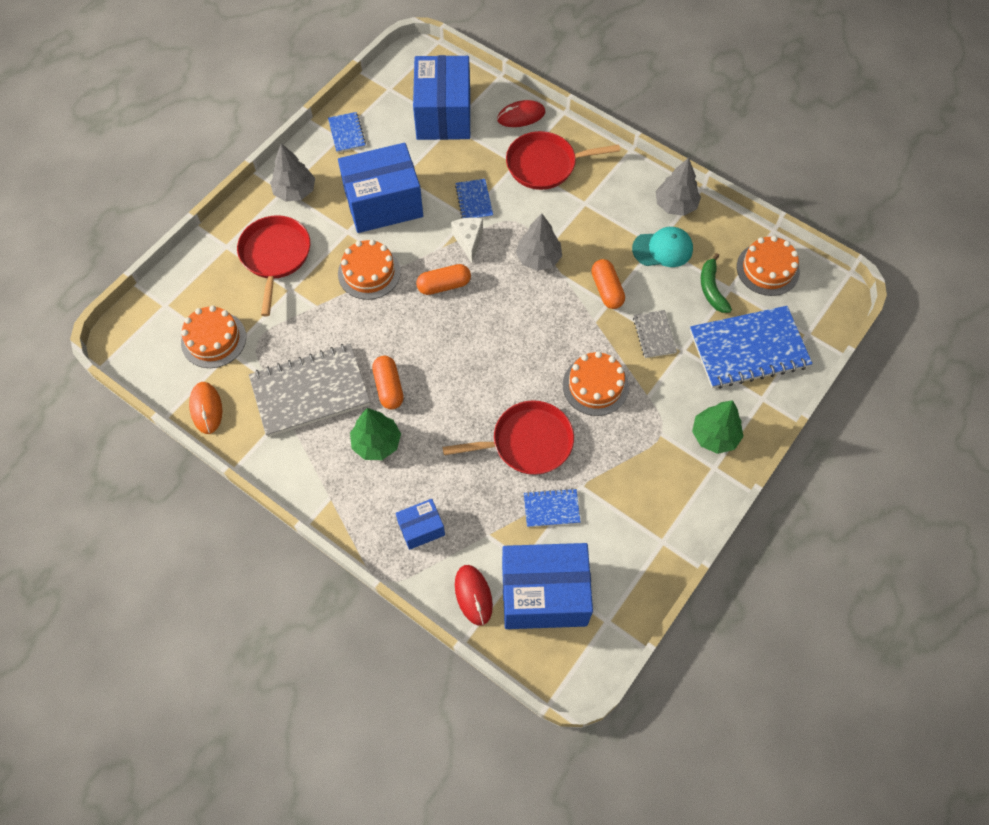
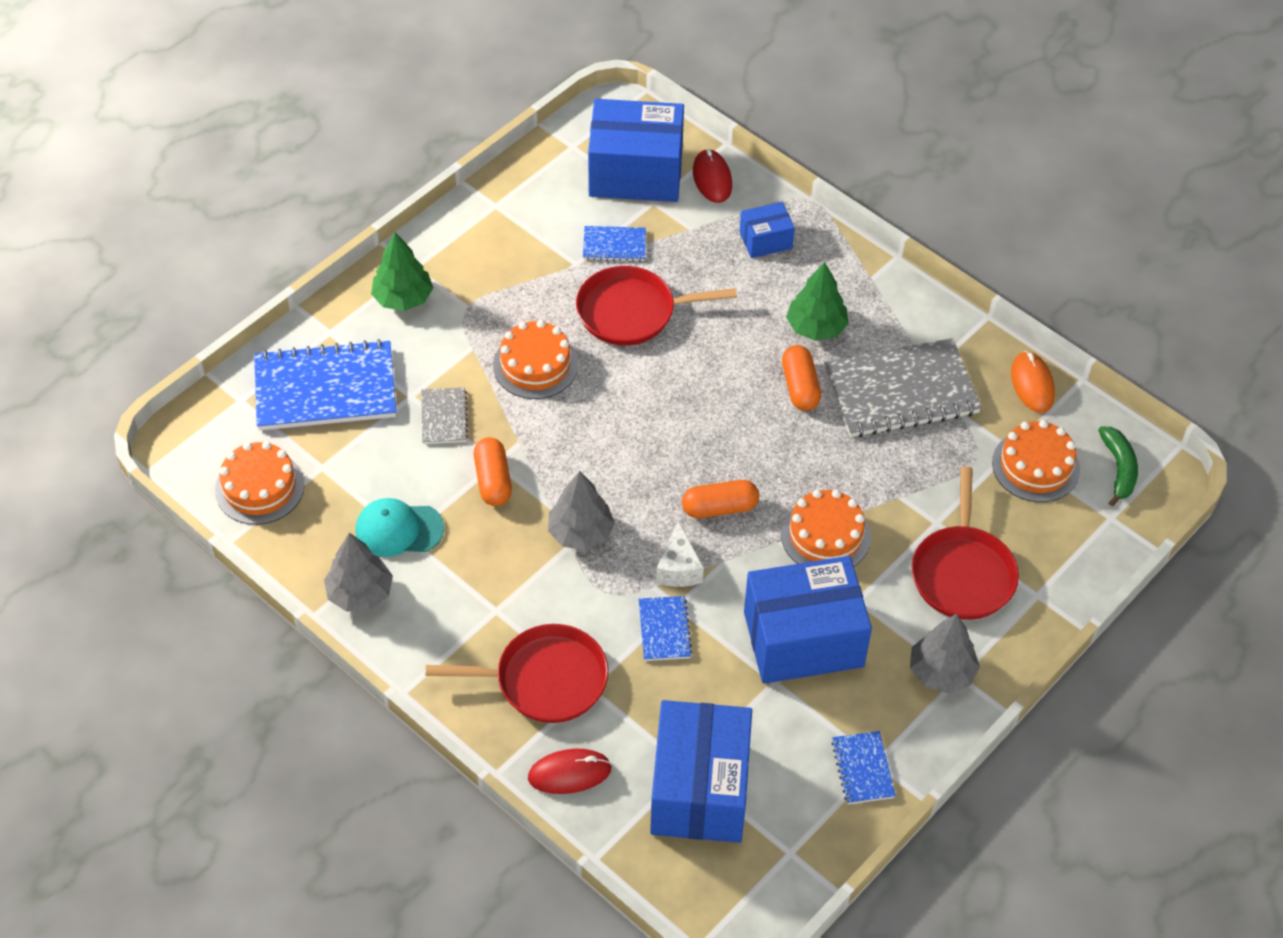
camera: 175 degrees left, 10 degrees down
green banana [701,253,732,313] -> green banana moved to [1098,426,1138,506]

